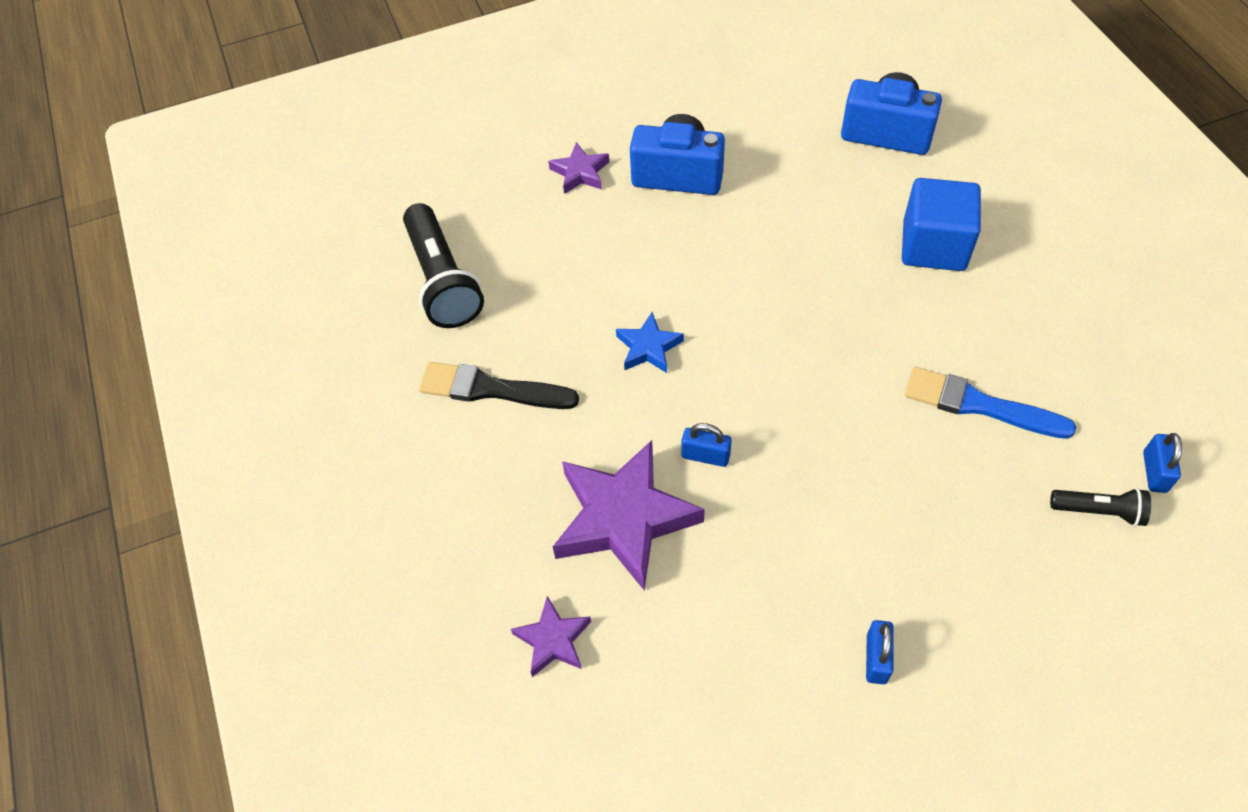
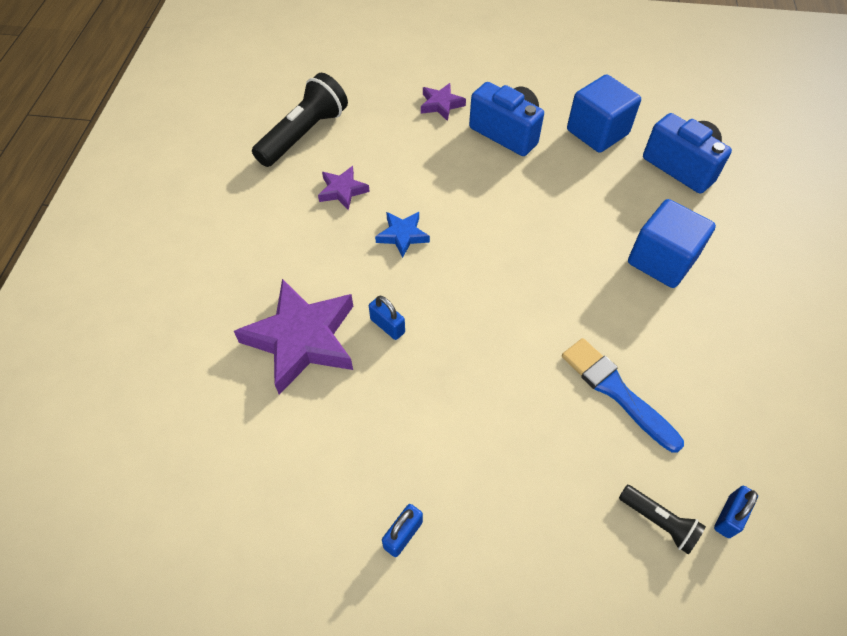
camera: 25 degrees right, 0 degrees up
black flashlight [403,203,484,328] -> black flashlight turned 150 degrees counterclockwise [252,73,348,167]
black brush [419,362,579,409] -> none
purple star [511,596,591,677] -> purple star moved to [318,166,370,210]
none -> blue cube [567,74,641,153]

